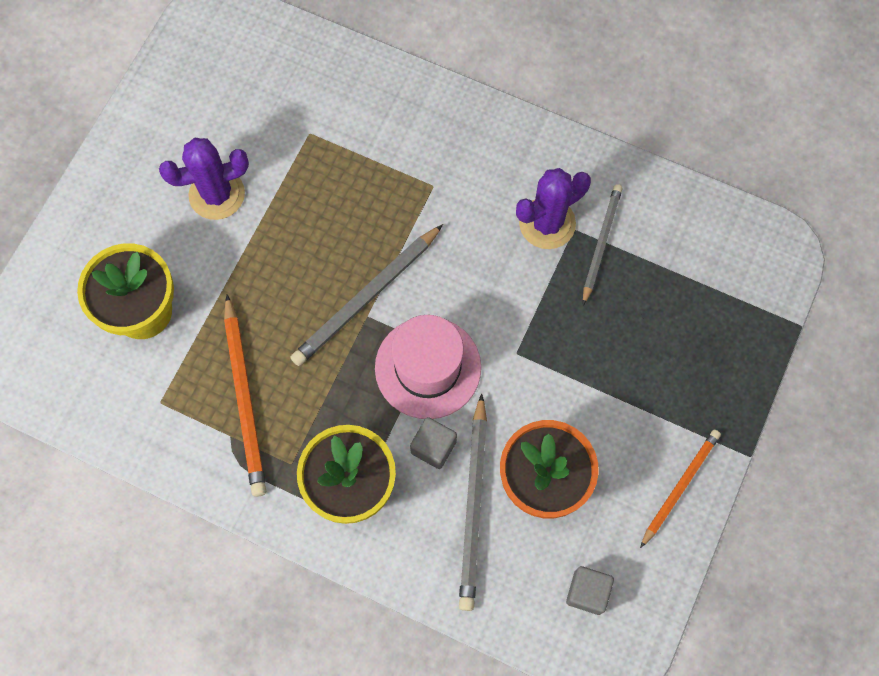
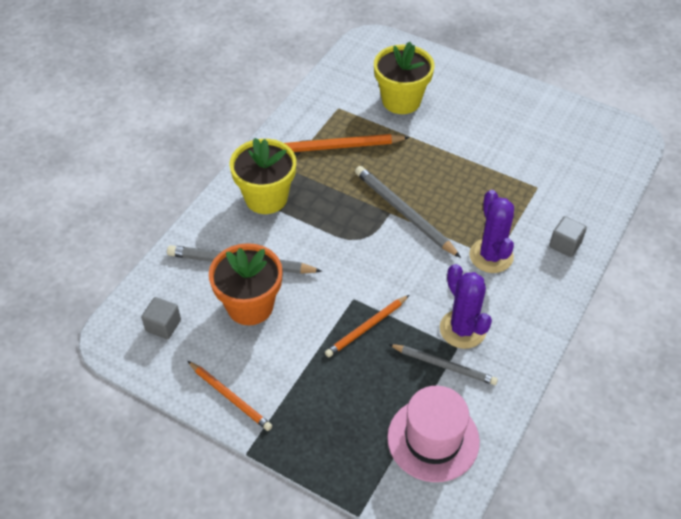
camera: 95 degrees right, 20 degrees down
purple cactus [159,138,249,220] -> purple cactus moved to [469,190,514,273]
pink hat [375,315,481,419] -> pink hat moved to [387,386,480,482]
grey cube [410,417,457,469] -> grey cube moved to [549,216,587,257]
none -> orange pencil [325,295,409,357]

